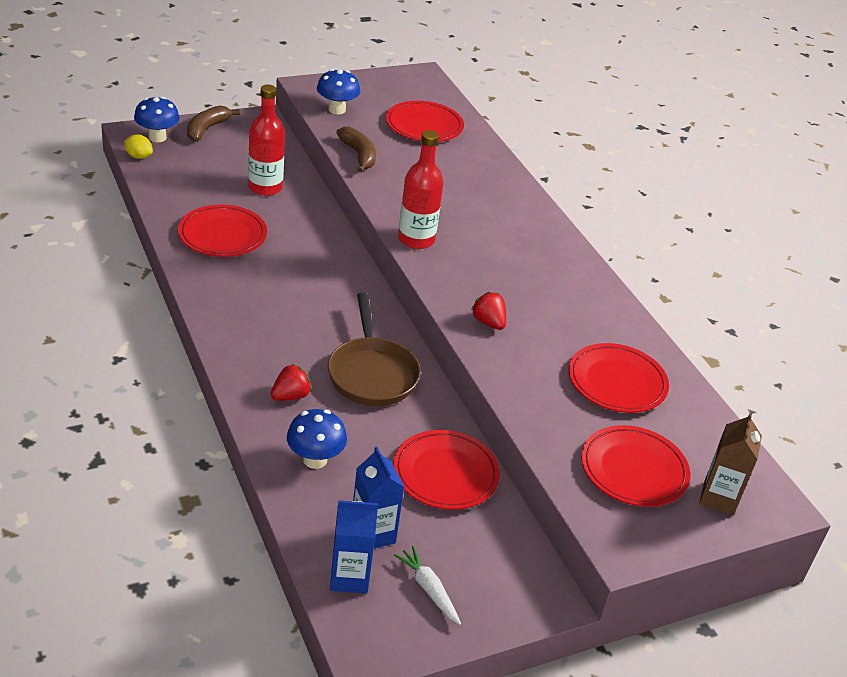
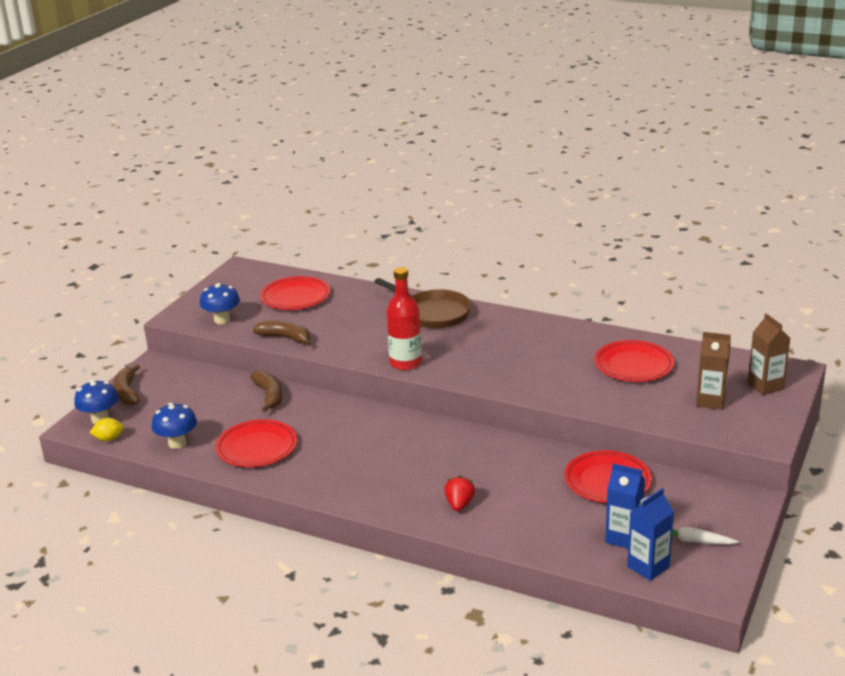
camera: 35 degrees left, 10 degrees down
red bottle [248,84,285,196] -> none
blue mushroom [287,409,347,469] -> blue mushroom moved to [152,403,197,449]
brown pan [328,292,421,406] -> brown pan moved to [374,278,471,329]
red strawberry [471,292,506,330] -> none
red plate [581,425,690,507] -> brown carton [696,332,731,410]
none -> brown banana [250,371,282,412]

